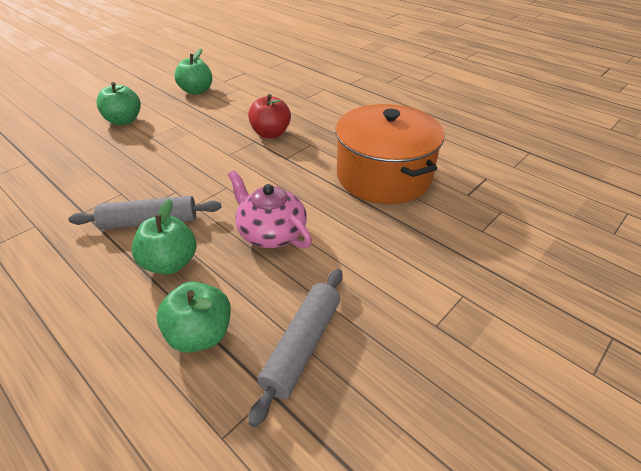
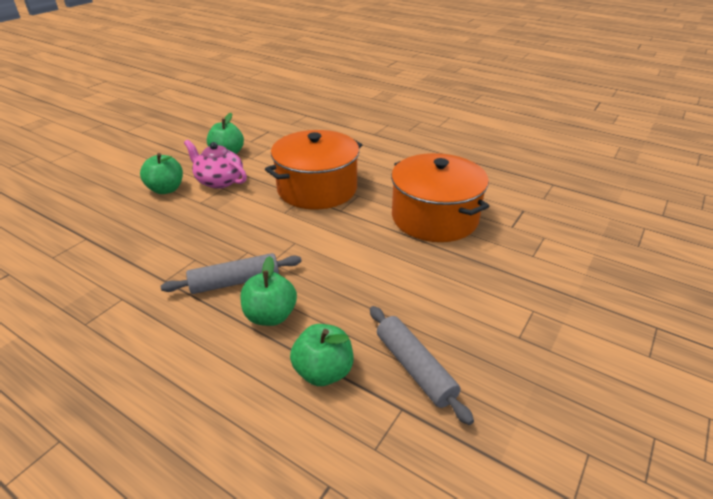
camera: 10 degrees left, 5 degrees down
pink teapot [228,170,312,248] -> pink teapot moved to [184,140,247,189]
red apple [248,94,291,138] -> orange pot [265,130,362,209]
grey rolling pin [248,269,343,427] -> grey rolling pin turned 45 degrees counterclockwise [370,306,474,425]

